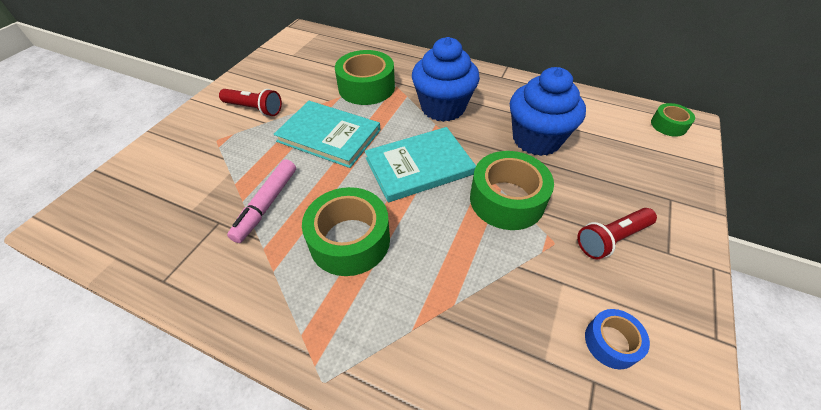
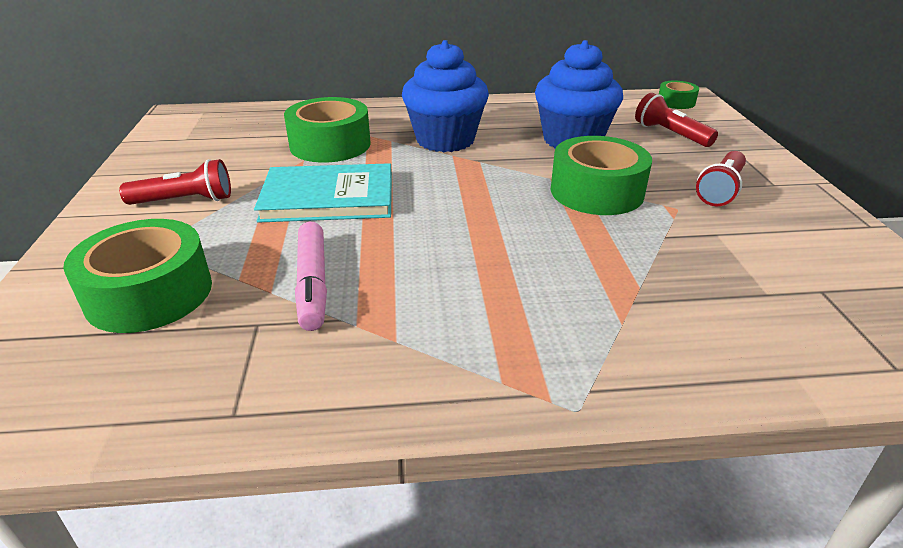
camera: 30 degrees left, 15 degrees down
green tape [302,187,390,276] -> green tape moved to [63,219,212,333]
turquoise book [365,127,476,203] -> none
blue tape [585,309,650,369] -> none
none -> red flashlight [635,93,718,147]

